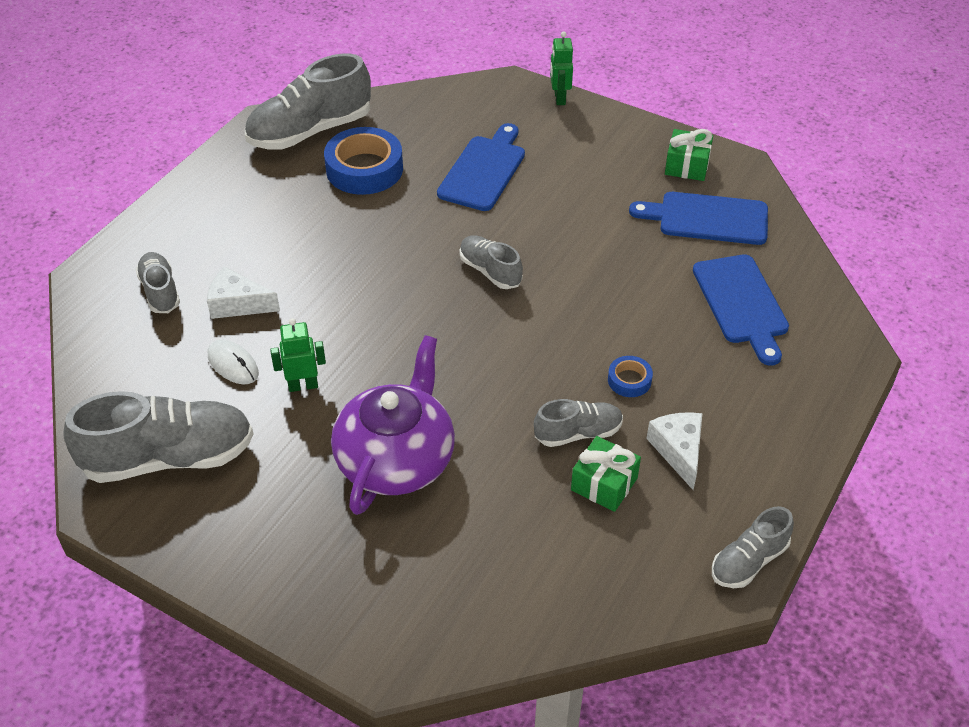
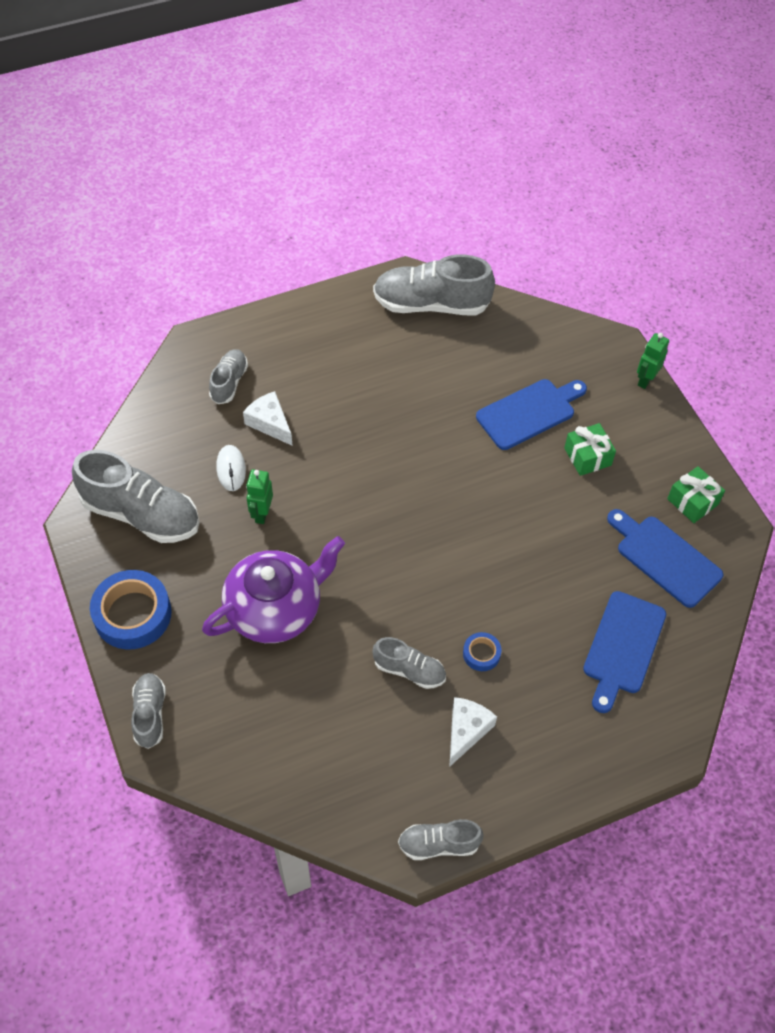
camera: 35 degrees right, 10 degrees up
green robot [270,318,326,392] -> green robot turned 105 degrees counterclockwise [246,470,273,524]
blue tape [324,127,403,195] -> blue tape moved to [90,570,172,650]
grey shoe [459,235,523,289] -> grey shoe moved to [131,673,166,749]
green gift [571,436,641,512] -> green gift moved to [564,423,616,476]

